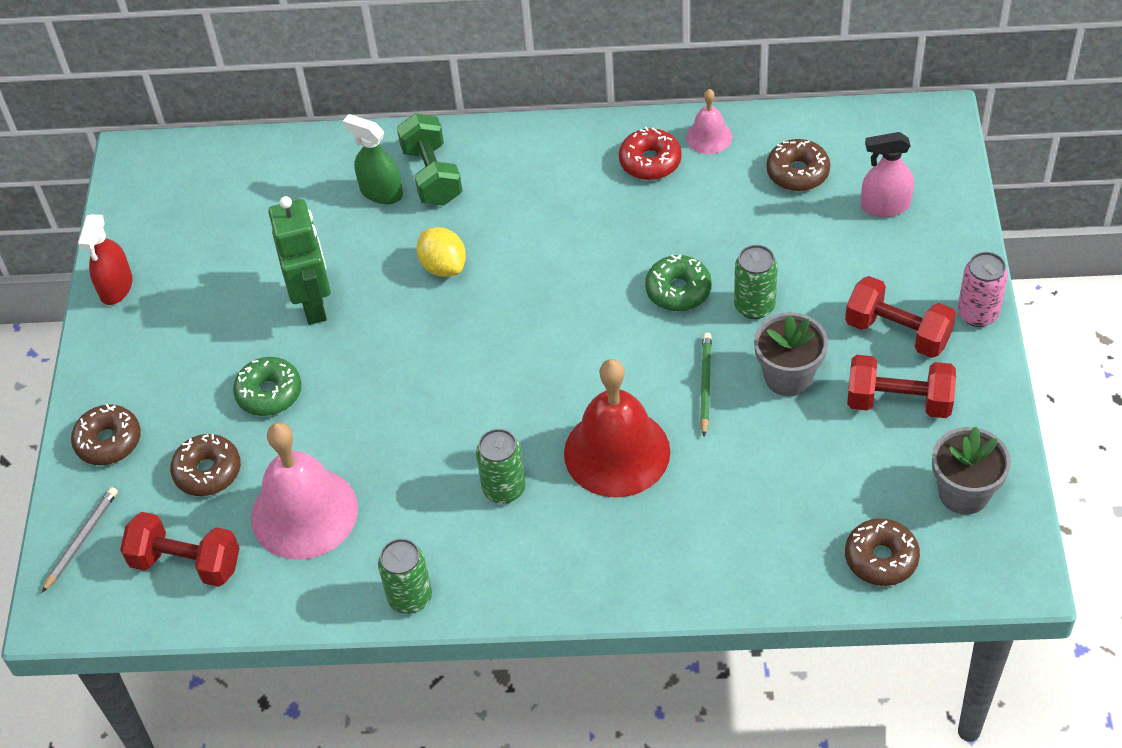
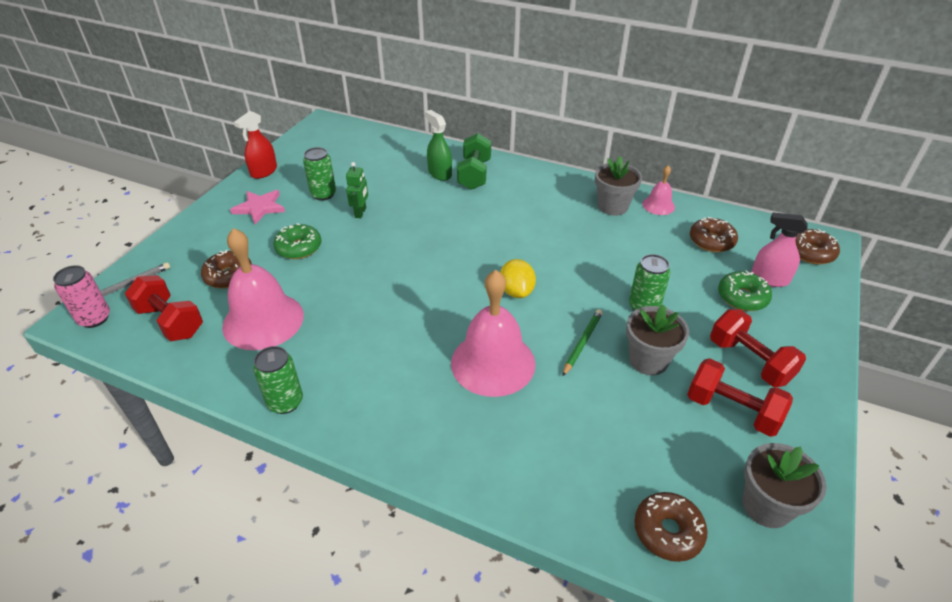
camera: 20 degrees right, 10 degrees down
brown donut [71,404,141,465] -> brown donut moved to [796,229,840,264]
green robot [268,196,331,325] -> green robot [346,162,368,218], size x0.55
yellow lemon [417,227,466,277] -> yellow lemon moved to [500,259,536,298]
green can [476,429,526,504] -> green can moved to [303,147,336,201]
red bell [564,359,670,498] -> pink bell [451,270,536,397]
red donut [619,127,682,180] -> grey flower pot [595,156,642,216]
green donut [645,255,712,311] -> green donut moved to [718,270,772,311]
pink can [958,252,1008,327] -> pink can moved to [53,265,110,328]
none -> pink star [230,190,285,224]

